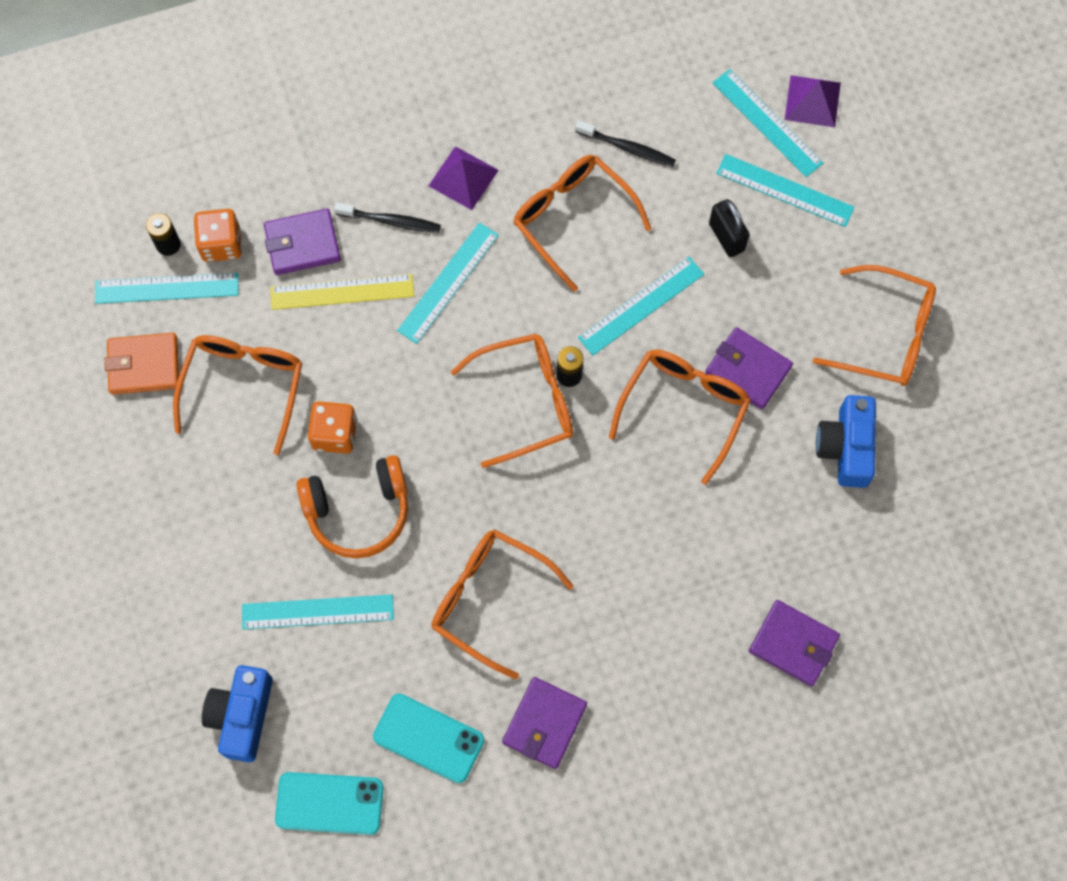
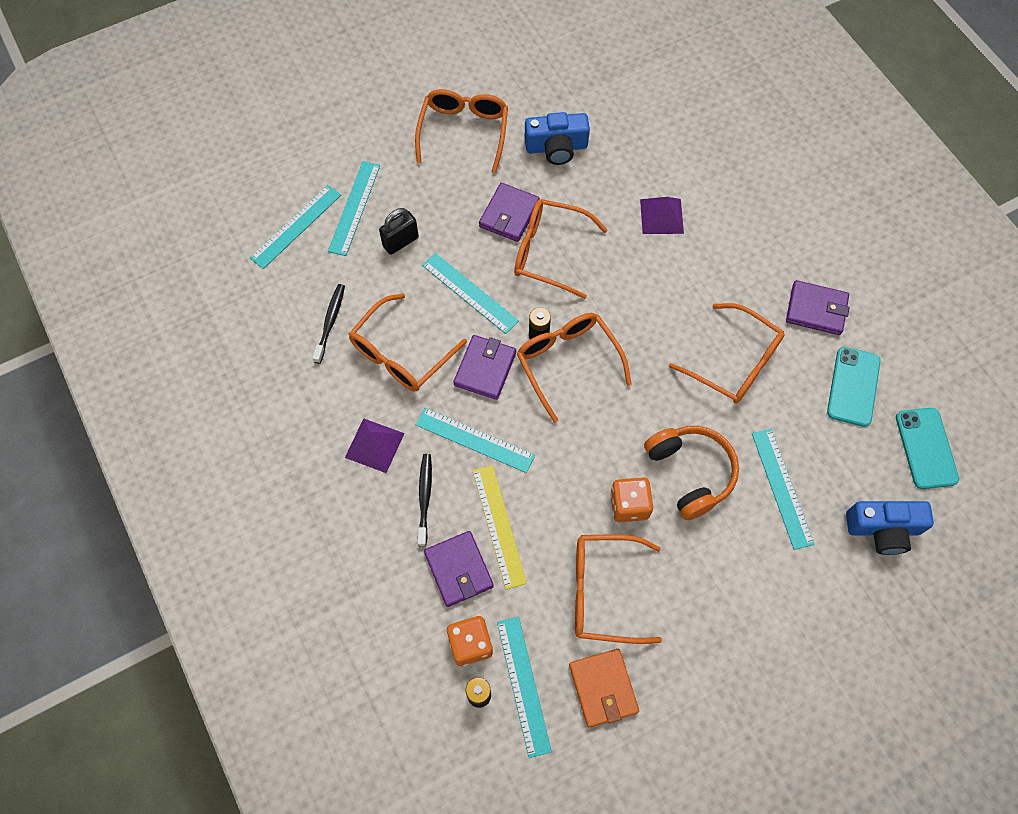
camera: 100 degrees left, 5 degrees down
orange glasses [432,529,574,680] -> orange glasses turned 75 degrees counterclockwise [669,303,785,404]
purple wallet [749,600,840,687] -> purple wallet moved to [453,335,516,400]
purple pyramid [785,75,841,127] -> purple pyramid moved to [640,197,684,234]

